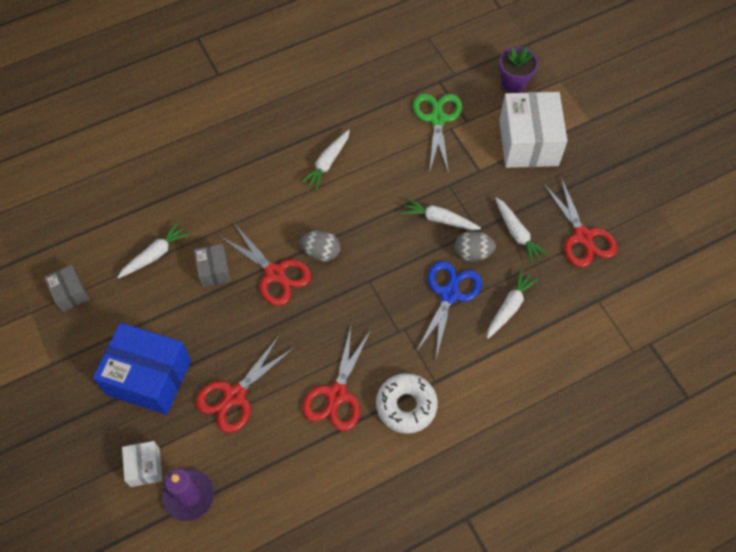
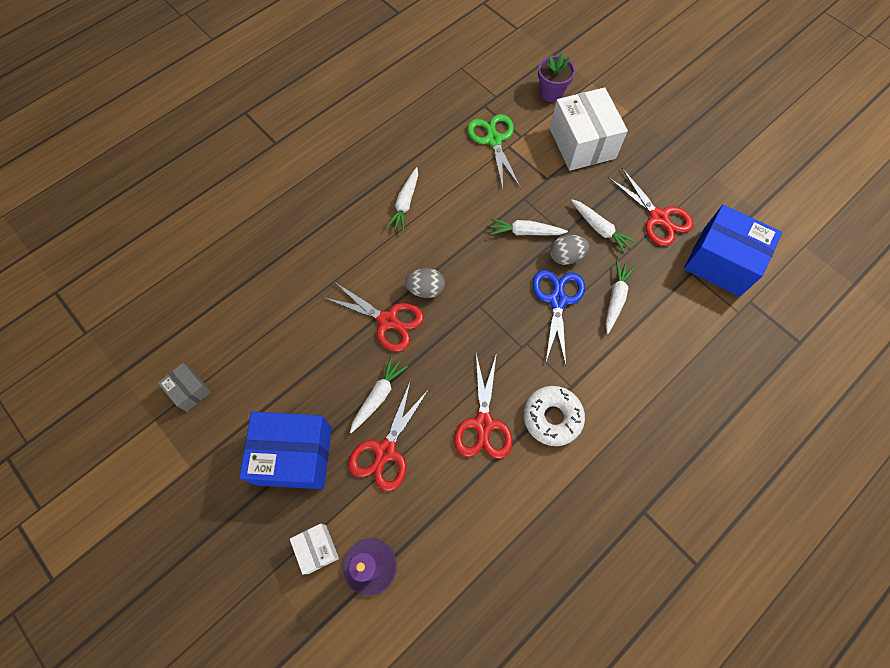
camera: 15 degrees left, 5 degrees up
white carrot [117,222,190,278] -> white carrot moved to [350,356,408,433]
grey box [194,244,231,287] -> none
none -> blue box [684,205,782,297]

